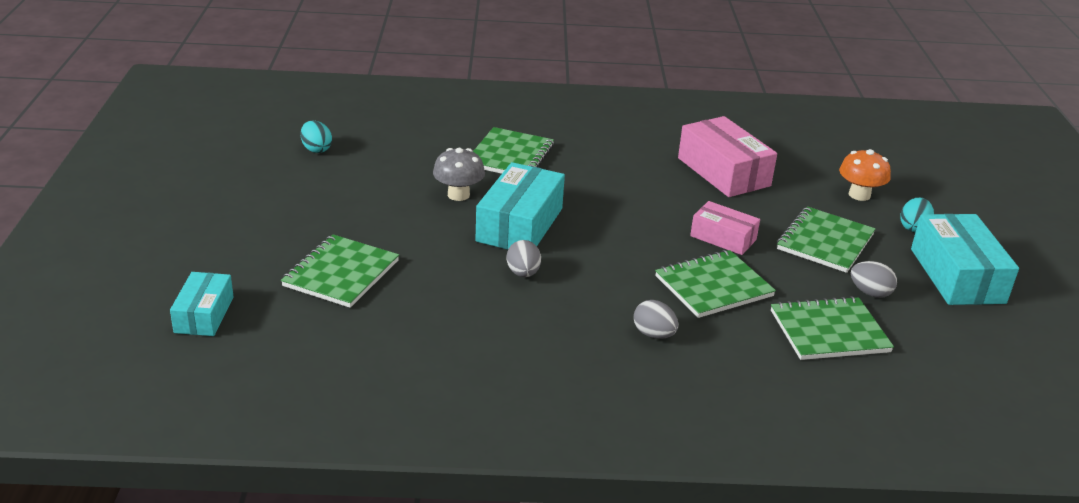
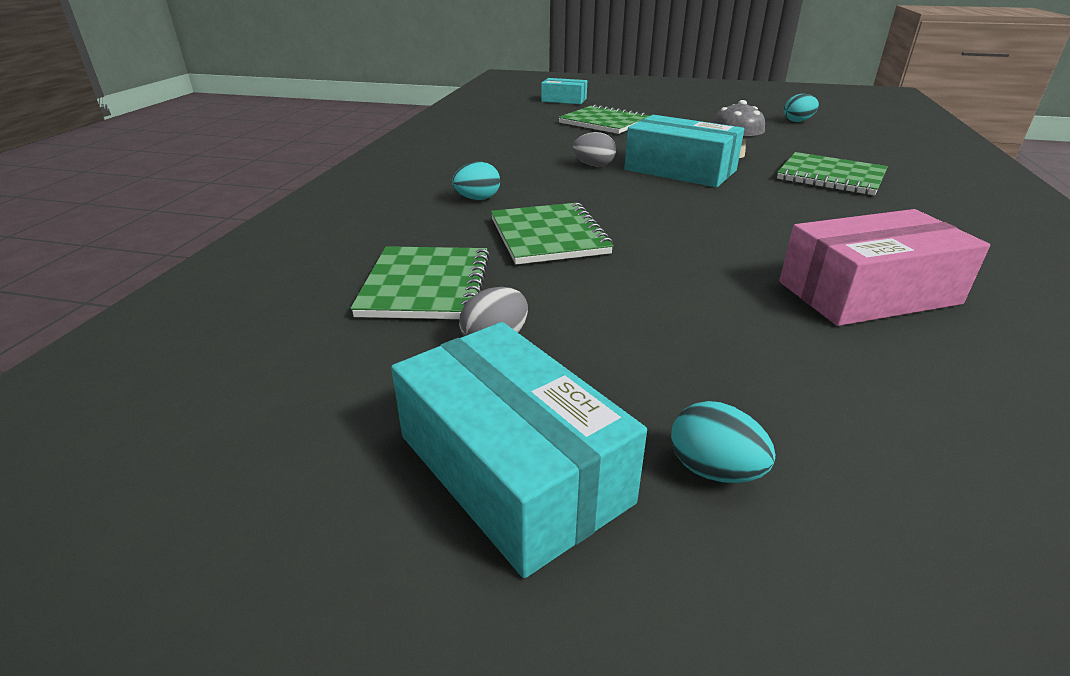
camera: 105 degrees right, 0 degrees up
grey egg [634,300,679,339] -> turquoise egg [452,161,500,200]
pink box [690,201,760,255] -> none
green notebook [777,206,876,273] -> none
orange mushroom [839,149,891,201] -> none
turquoise box [911,214,1019,305] -> turquoise box turned 45 degrees clockwise [391,322,647,578]

